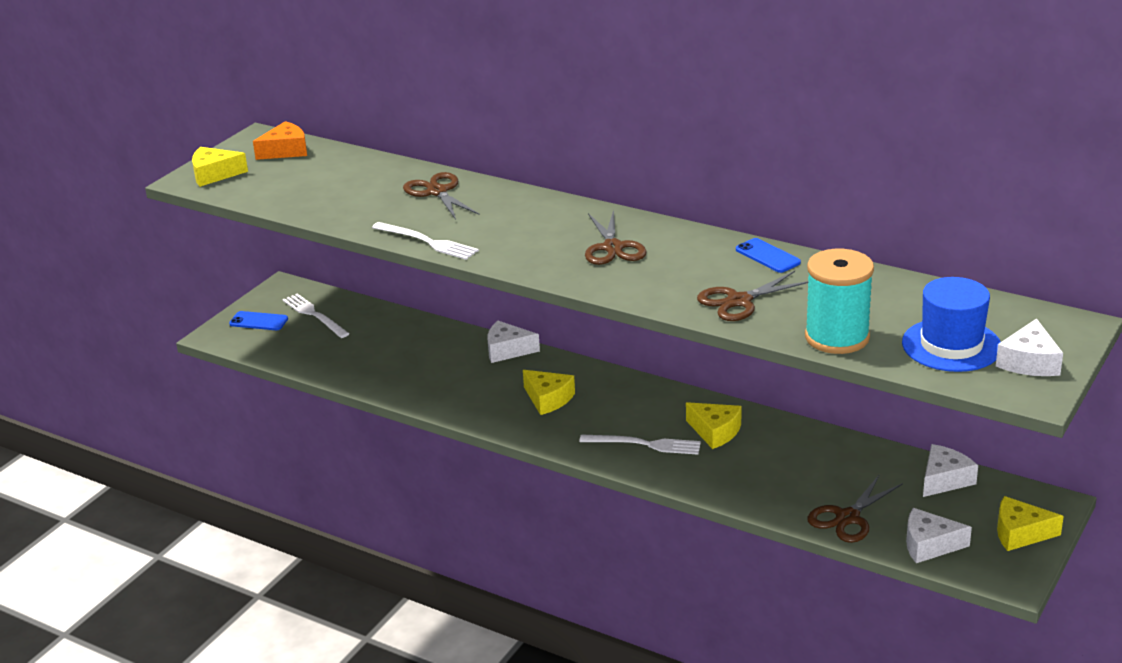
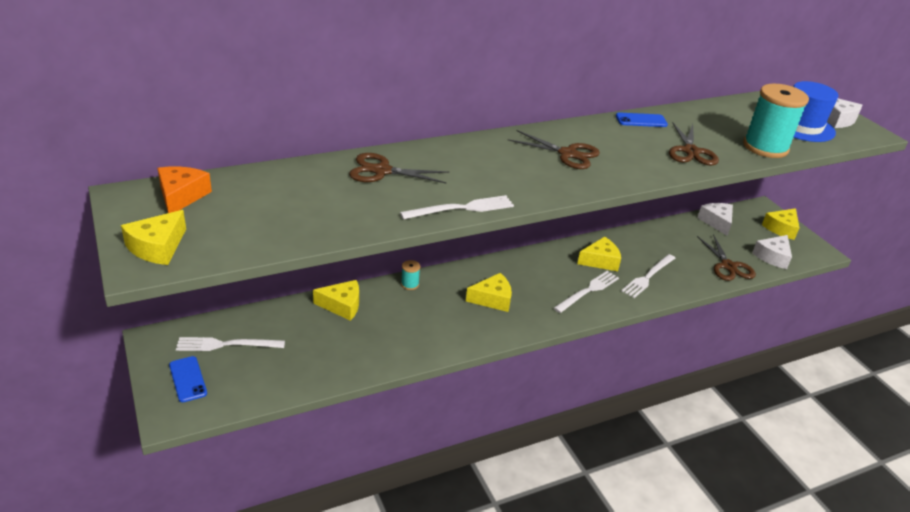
camera: 60 degrees left, 5 degrees up
blue phone [229,311,288,330] -> blue phone turned 75 degrees counterclockwise [169,356,207,402]
white cheese [487,321,540,363] -> turquoise spool [401,260,420,290]
none -> yellow cheese [313,280,359,321]
none -> white fork [621,254,675,298]

